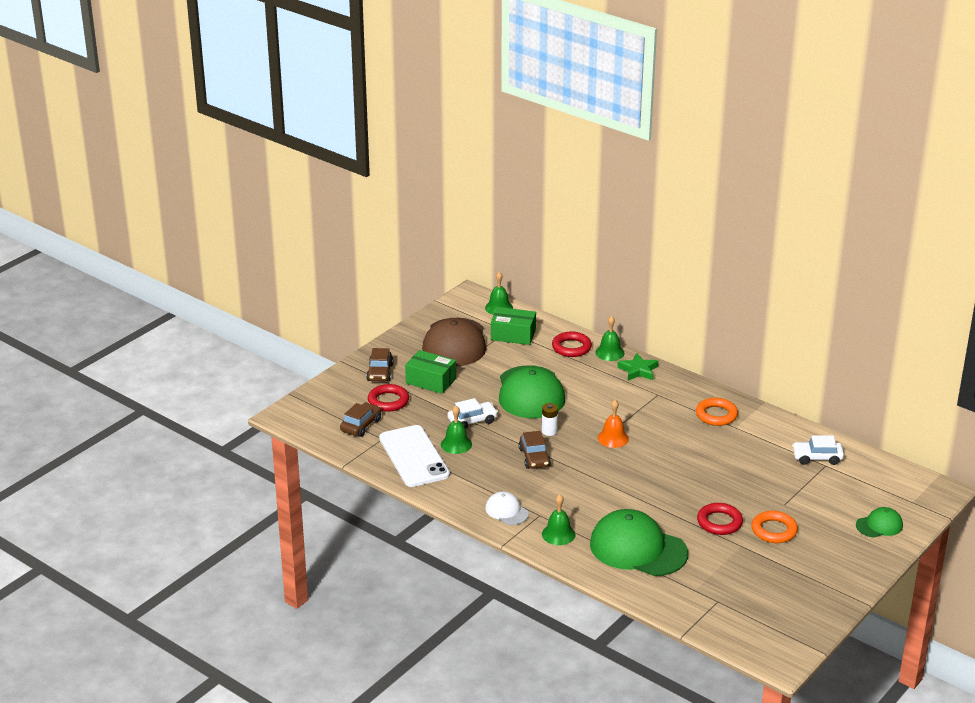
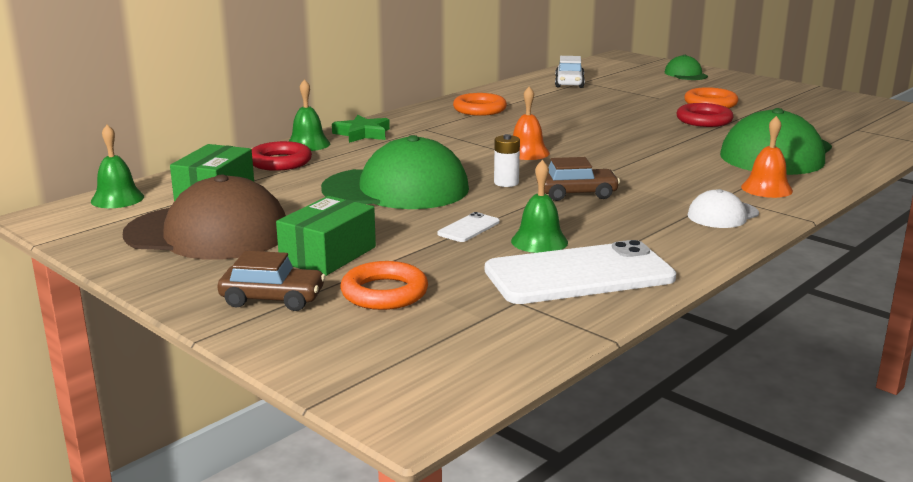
camera: 85 degrees left, 10 degrees down
brown car [340,402,381,437] -> none
red ring [368,384,409,412] -> orange ring [340,261,428,310]
white car [447,398,498,429] -> white phone [437,212,500,242]
green bell [542,494,575,545] -> orange bell [741,116,793,198]

